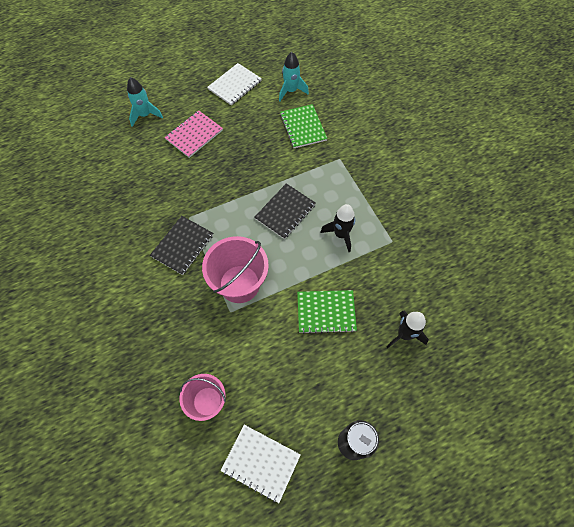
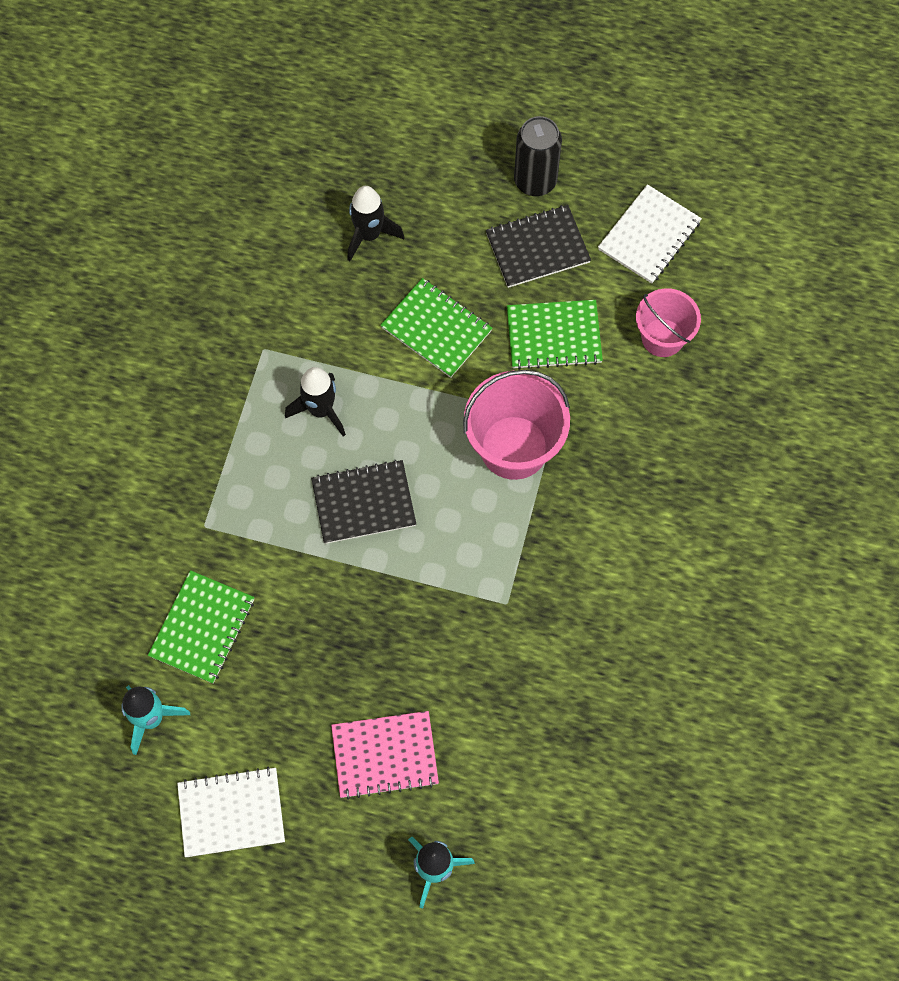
camera: 140 degrees left, 5 degrees up
black notebook [150,216,213,275] -> black notebook moved to [486,205,591,288]
white notebook [221,425,301,503] -> white notebook turned 60 degrees clockwise [598,184,702,284]
none -> green notebook [507,300,603,370]

